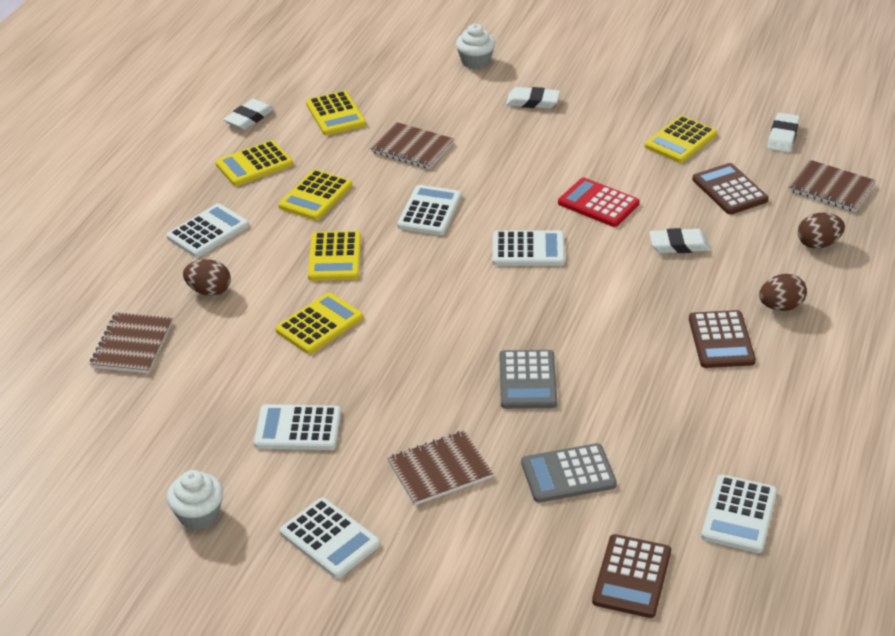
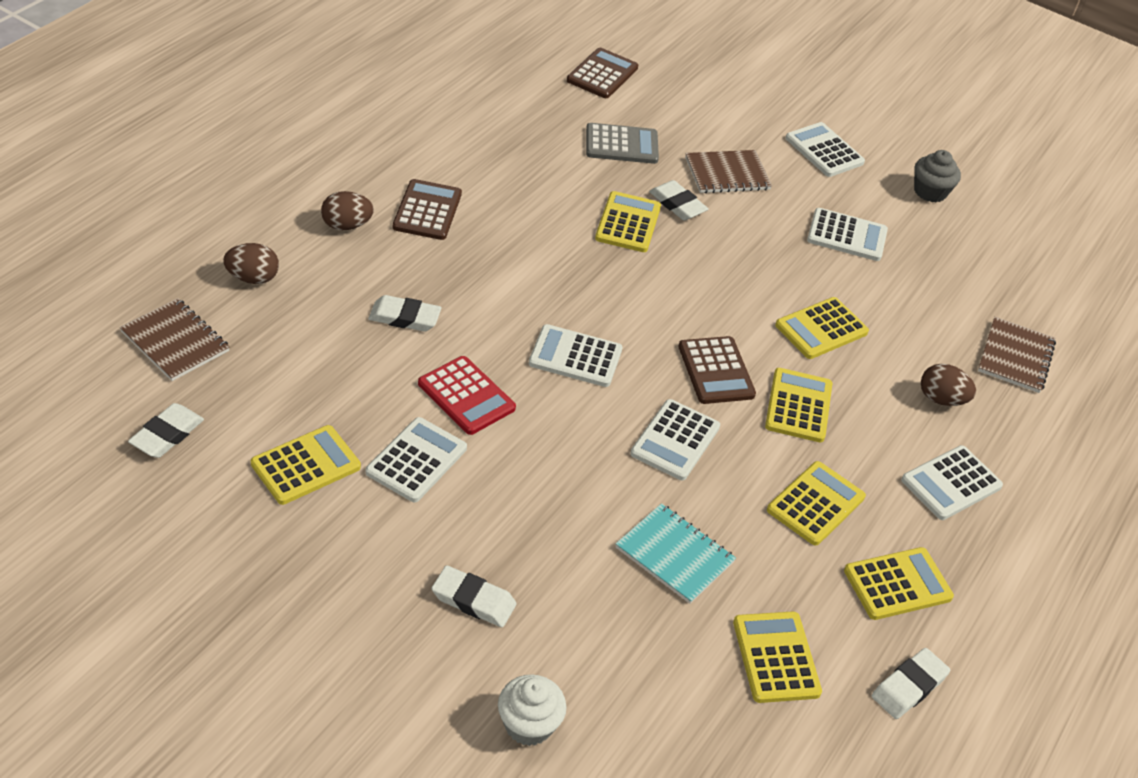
camera: 175 degrees left, 5 degrees up
white cupcake [167,470,223,530] -> grey cupcake [914,150,961,202]
brown notebook [370,122,454,169] -> turquoise notebook [616,503,736,604]
grey calculator [499,350,557,409] -> yellow calculator [595,191,661,252]
brown calculator [692,163,769,215] -> brown calculator moved to [678,336,756,404]
white calculator [701,474,777,553] -> white calculator moved to [366,417,467,502]
none -> white eraser [649,180,708,221]

